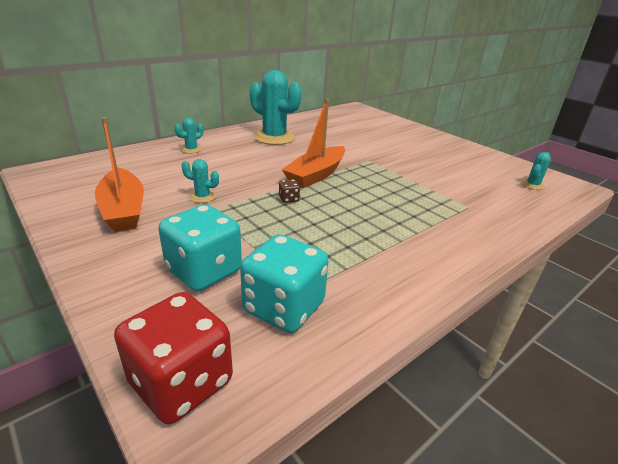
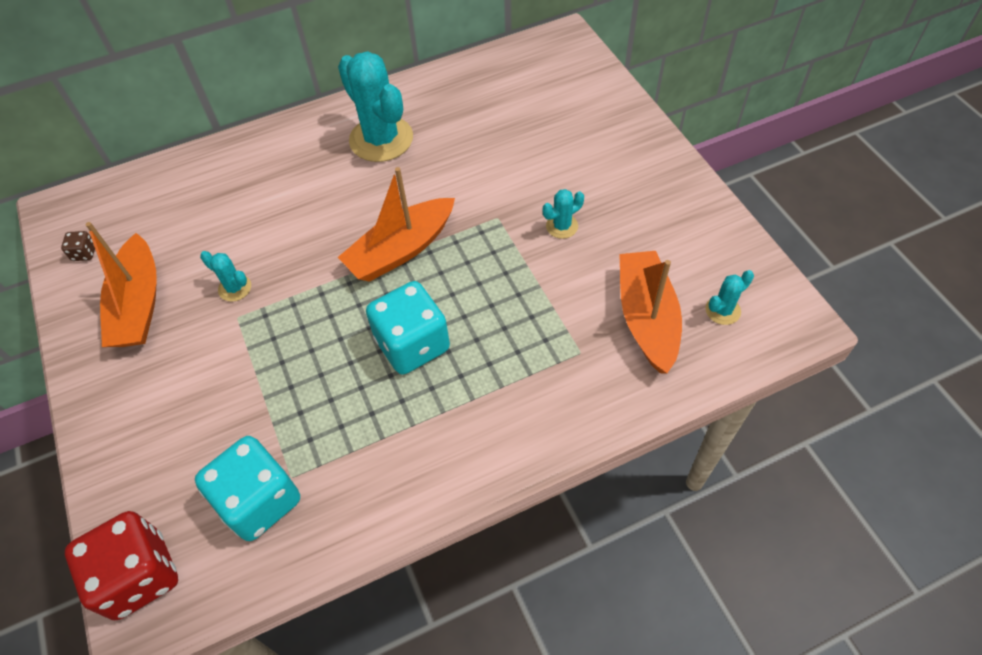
camera: 20 degrees right, 25 degrees up
turquoise dice [158,204,242,291] -> turquoise dice moved to [366,281,450,375]
turquoise cactus [174,118,203,154] -> turquoise cactus moved to [543,189,584,239]
brown dice [279,179,300,203] -> brown dice moved to [61,231,95,261]
none -> orange boat [619,251,682,373]

